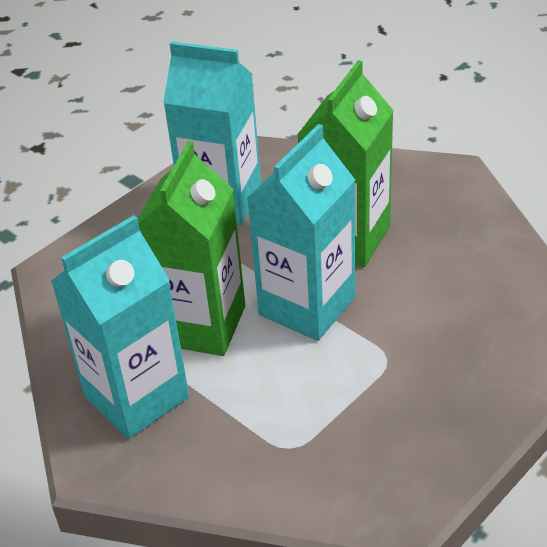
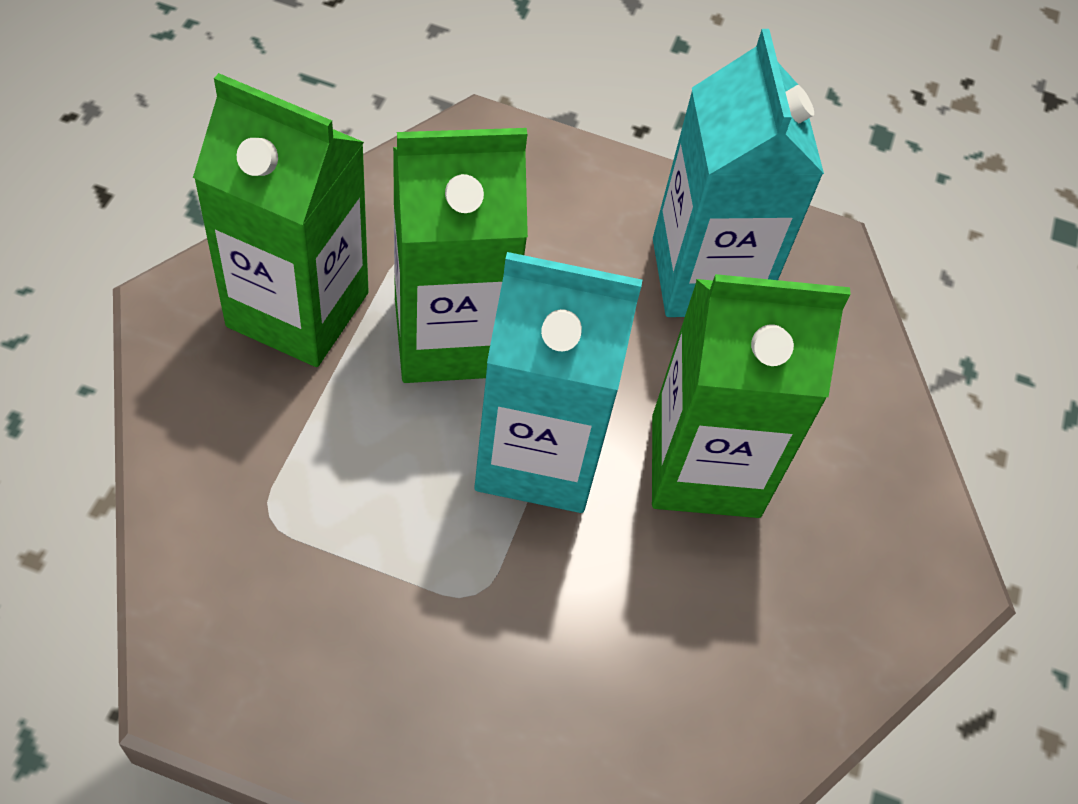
camera: 55 degrees right, 15 degrees up
turquoise carton [51,215,189,439] -> green carton [193,73,369,367]

